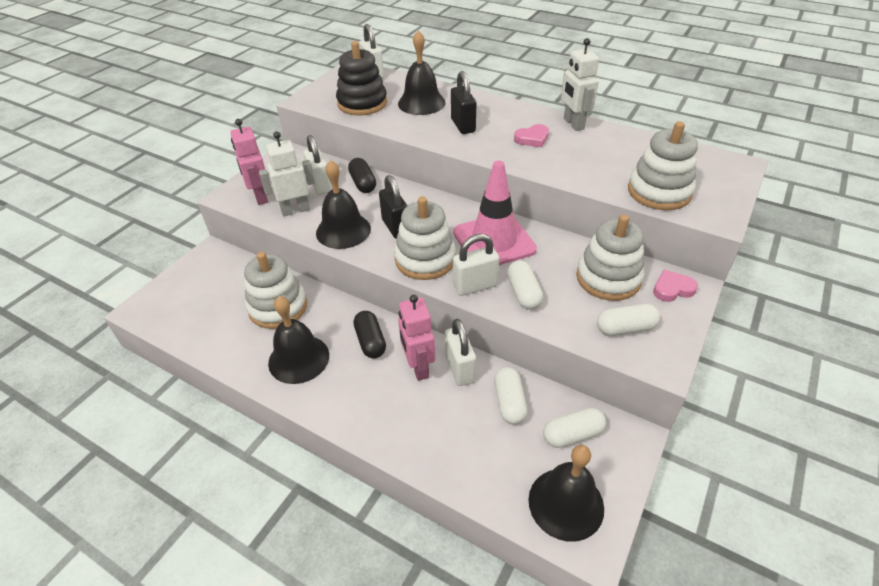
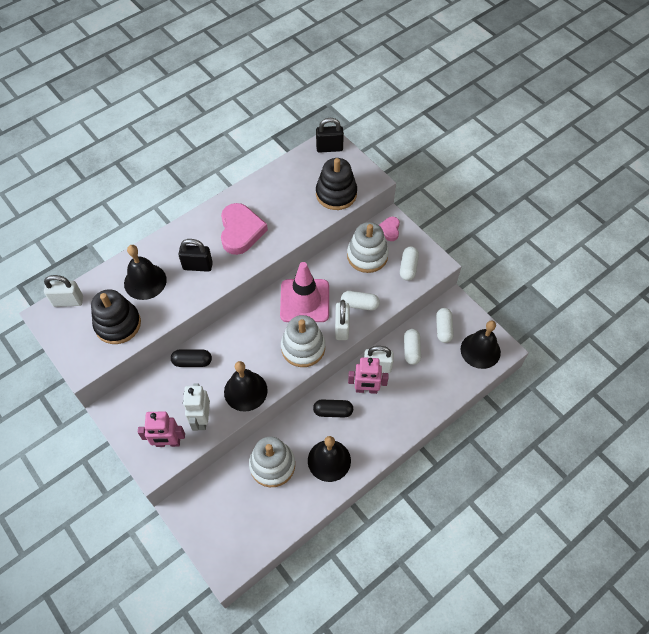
camera: 70 degrees left, 15 degrees up
white padlock [303,135,332,195] -> none
black padlock [379,175,408,239] -> black padlock moved to [316,118,344,153]
white capsule [494,367,528,424] -> white capsule turned 75 degrees clockwise [404,329,421,365]
pink heart [514,124,549,147] -> pink heart [221,203,268,255], size x1.95
white robot [561,38,599,131] -> none
white stacking toy [628,121,698,210] -> black stacking toy [316,158,357,210]

